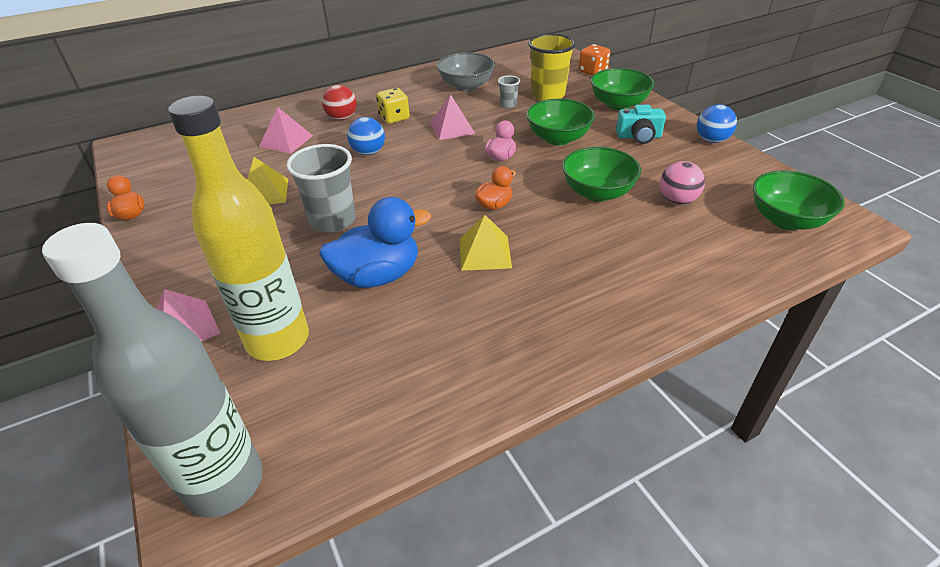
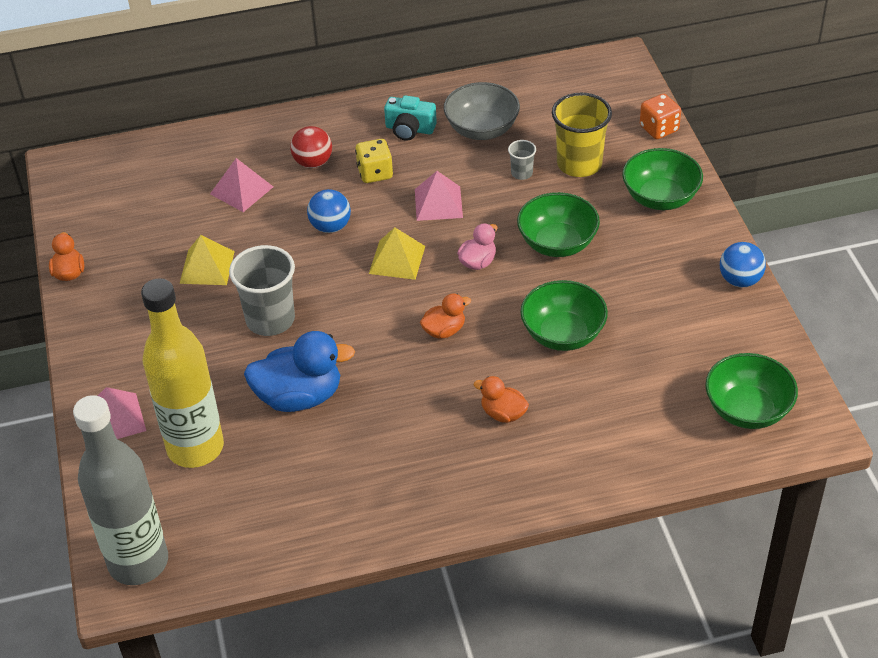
camera: 15 degrees right, 5 degrees up
yellow pyramid [460,215,512,271] -> yellow pyramid moved to [369,227,425,280]
turquoise camera [616,105,666,144] -> turquoise camera moved to [384,95,437,141]
pink ball [659,161,705,205] -> none
none -> orange duck [474,376,529,423]

